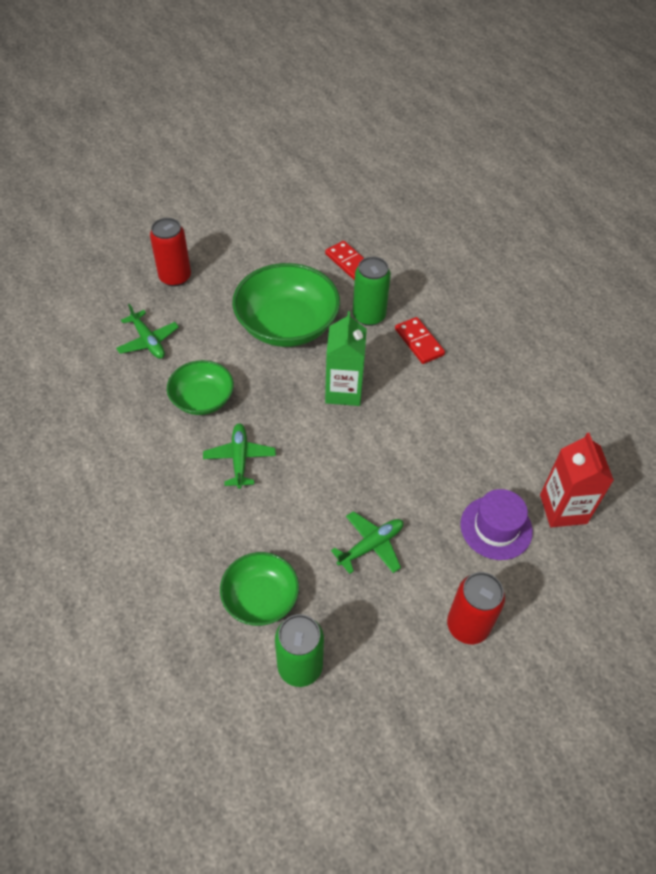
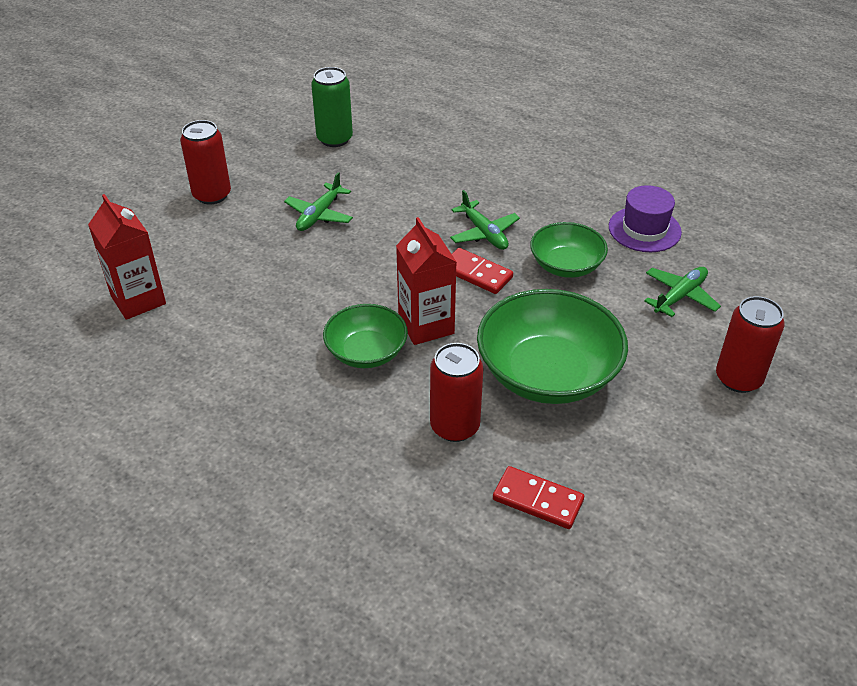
camera: 155 degrees right, 10 degrees down
green plane [116,304,179,359] -> green plane turned 105 degrees clockwise [644,267,721,317]
green bowl [220,552,299,626] -> green bowl moved to [323,304,408,368]
green carton [325,311,367,406] -> red carton [396,217,457,345]
green can [353,257,391,326] -> red can [430,343,483,442]
red domino [395,317,445,364] -> red domino moved to [452,248,513,294]
purple hat [460,489,533,560] -> purple hat moved to [609,185,682,252]

